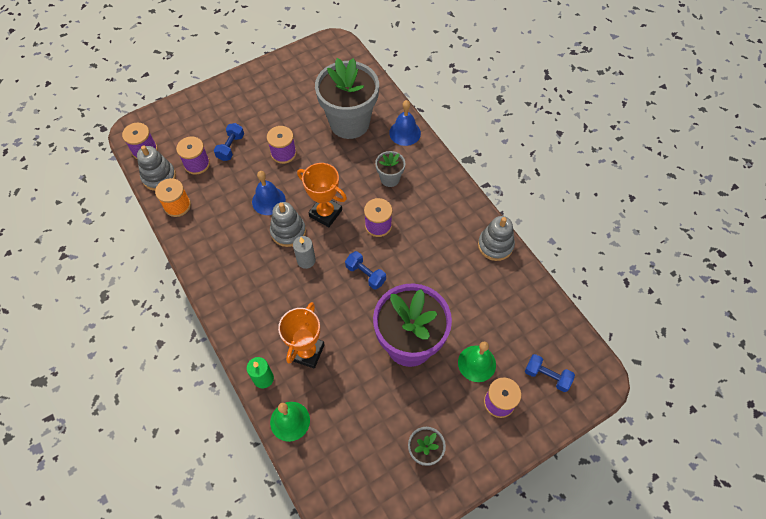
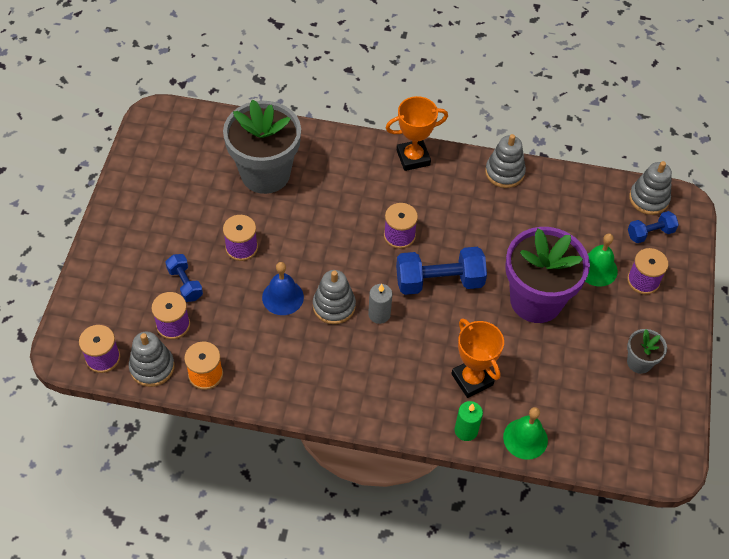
camera: 50 degrees left, 5 degrees down
orange trophy [297,163,347,227] -> orange trophy moved to [386,96,448,171]
blue dumbbell [345,251,386,290] -> blue dumbbell [396,247,487,295], size x1.78
grey flower pot [375,151,405,187] -> none
blue bell [389,100,421,146] -> none
none -> grey stacking toy [629,161,672,215]

